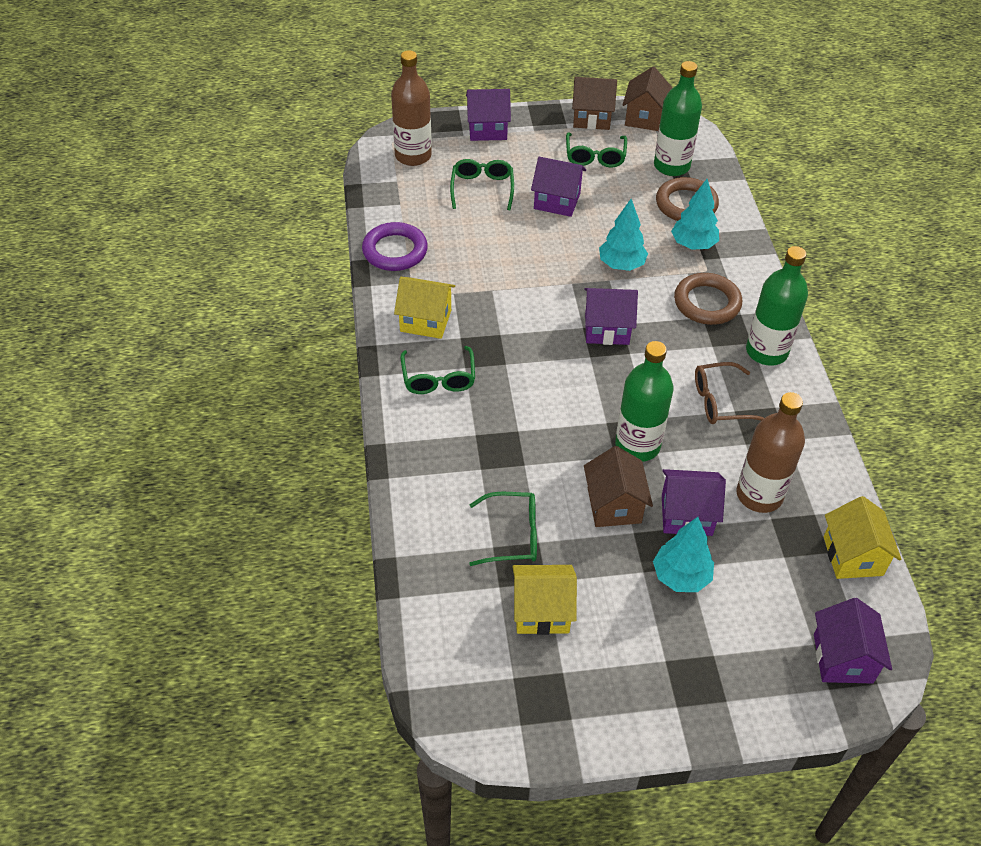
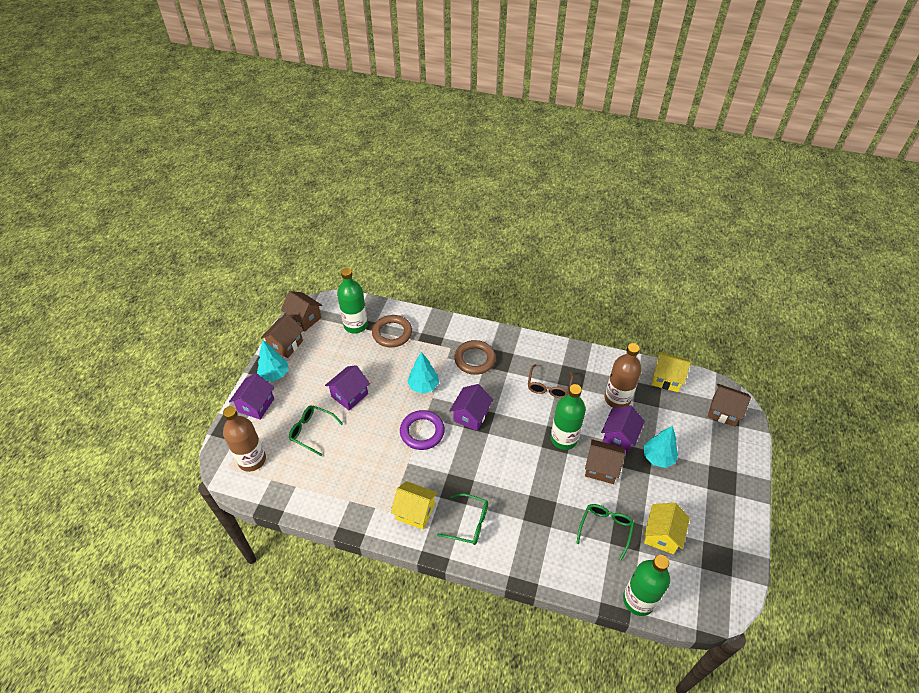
camera: 65 degrees left, 0 degrees up
purple ring [362,222,428,271] -> purple ring moved to [400,410,445,450]
yellow house [394,277,455,339] -> yellow house turned 75 degrees clockwise [391,481,438,530]
green glasses [566,132,627,168] -> none
turquoise tree [671,179,719,250] -> turquoise tree moved to [257,340,289,381]
green bottle [746,246,808,366] -> green bottle moved to [623,555,670,616]
purple house [814,598,892,684] -> brown house [708,384,751,427]

